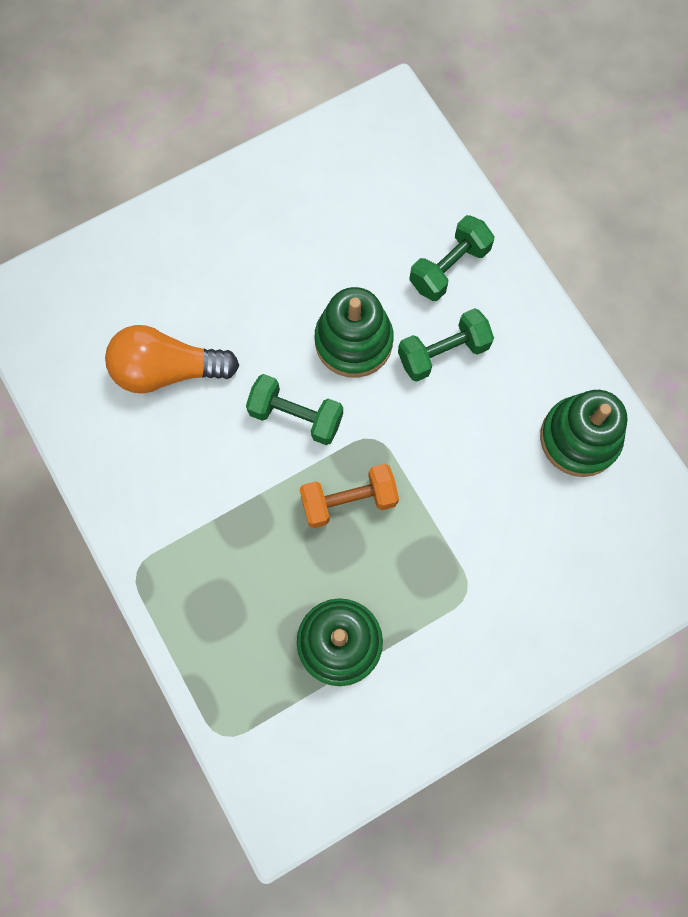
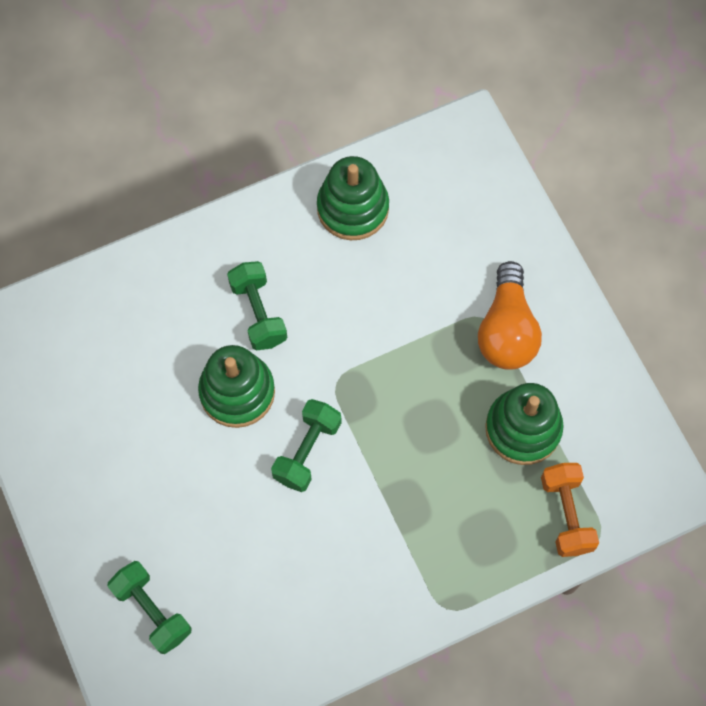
camera: 85 degrees left, 5 degrees down
orange light bulb [105,325,239,394] -> orange light bulb moved to [478,261,542,370]
orange dumbbell [300,464,399,528] -> orange dumbbell moved to [541,463,599,557]
green dumbbell [409,215,494,301] -> green dumbbell moved to [108,561,191,654]

